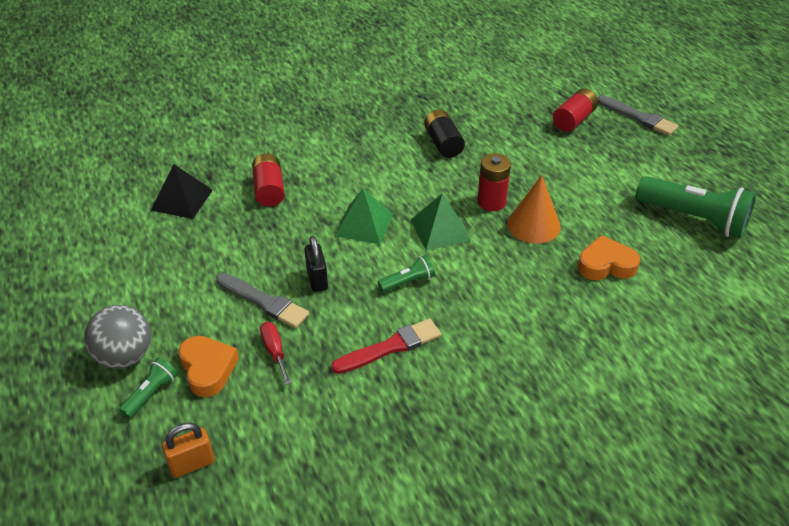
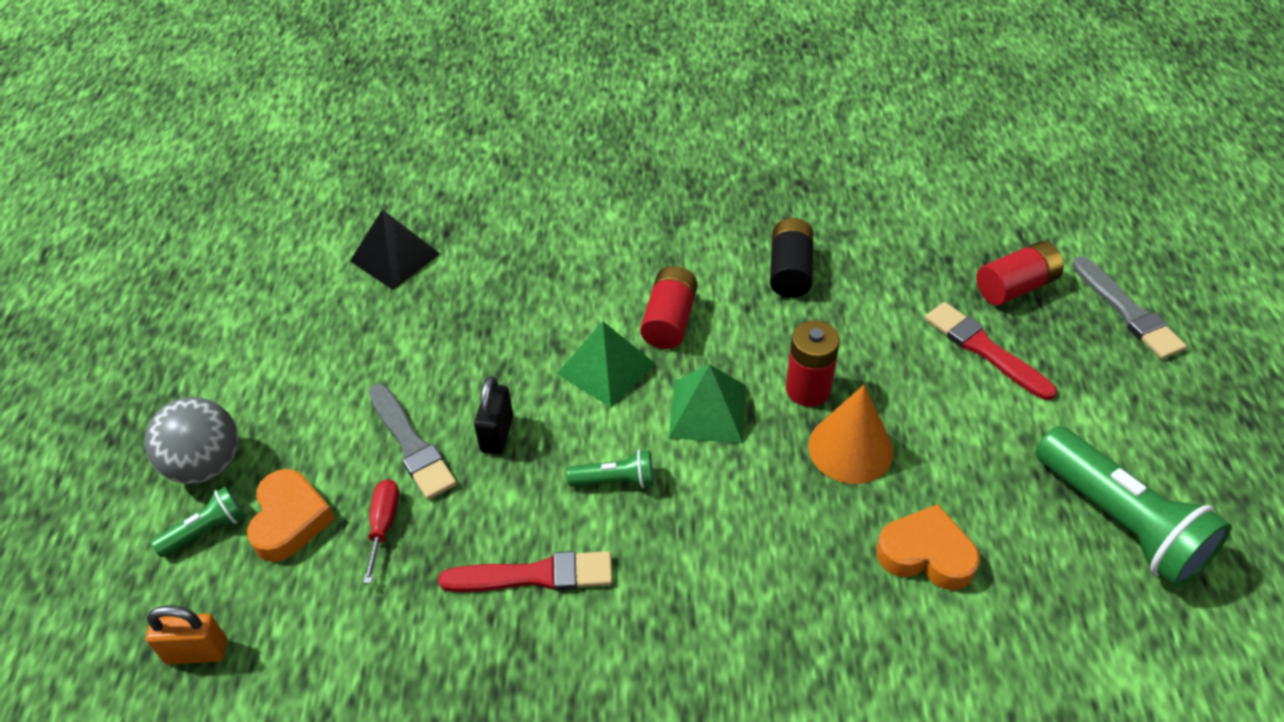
camera: 25 degrees right, 5 degrees up
red battery [252,153,285,207] -> red battery moved to [640,266,698,349]
none -> red brush [925,302,1057,400]

